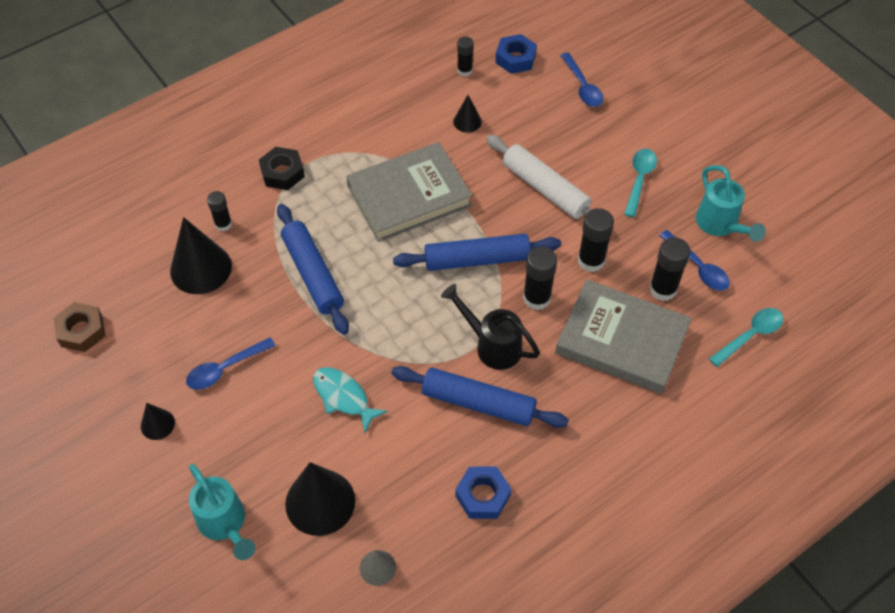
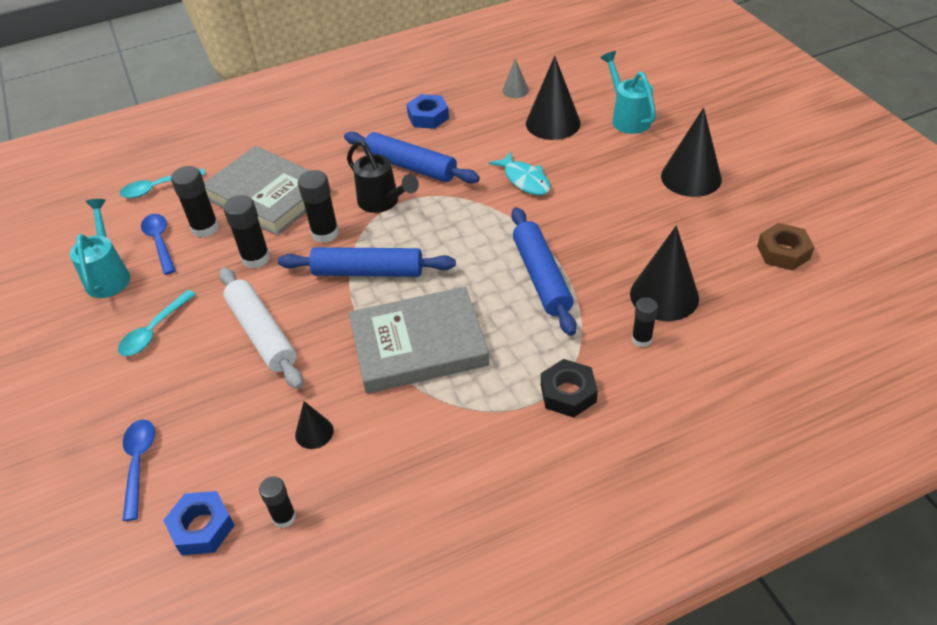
camera: 165 degrees left, 10 degrees down
black cone [141,403,175,440] -> black cone [661,108,722,197], size x1.97
blue spoon [186,337,276,390] -> none

